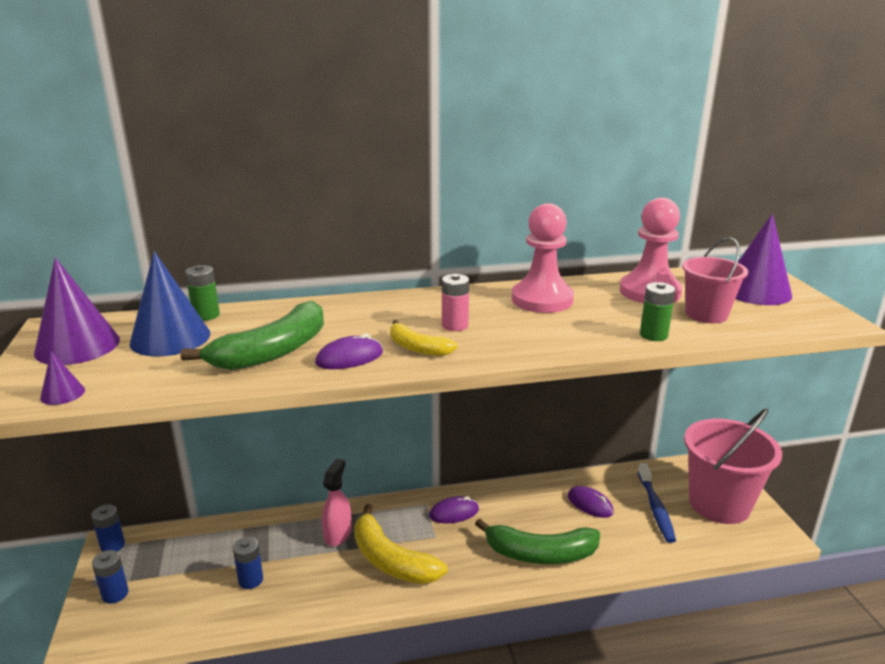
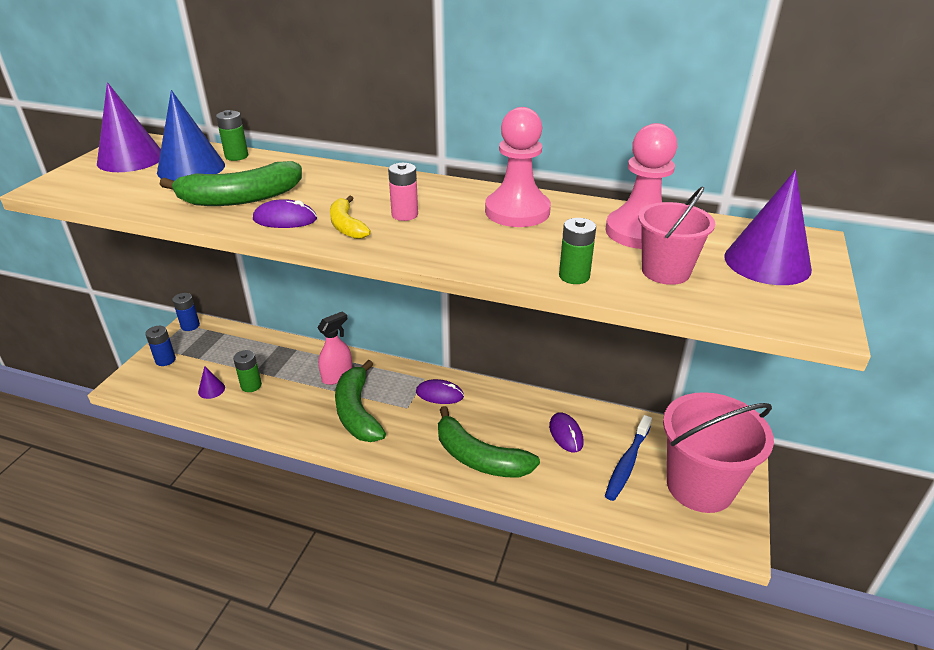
camera: 30 degrees right, 10 degrees up
purple cone [40,351,85,405] -> purple cone moved to [198,366,225,399]
blue battery [233,537,263,589] -> green battery [233,350,262,392]
yellow banana [354,504,448,584] -> green banana [335,360,386,442]

